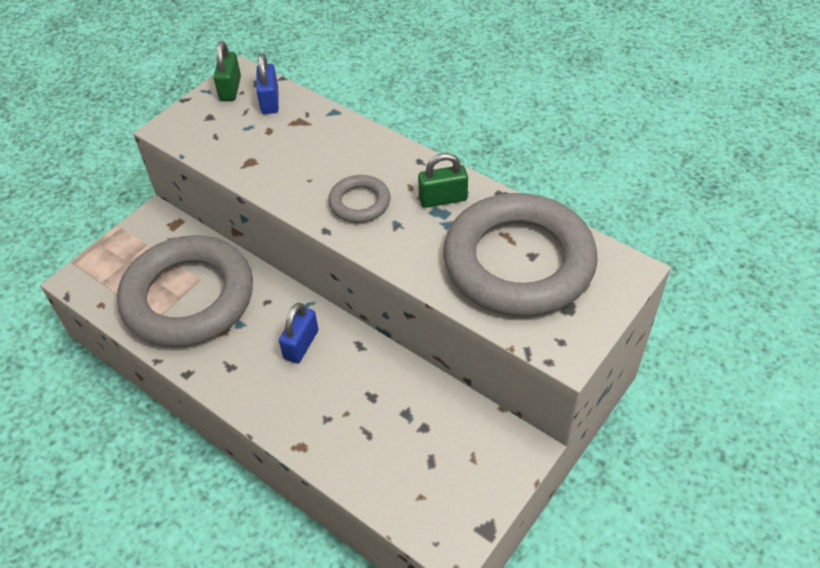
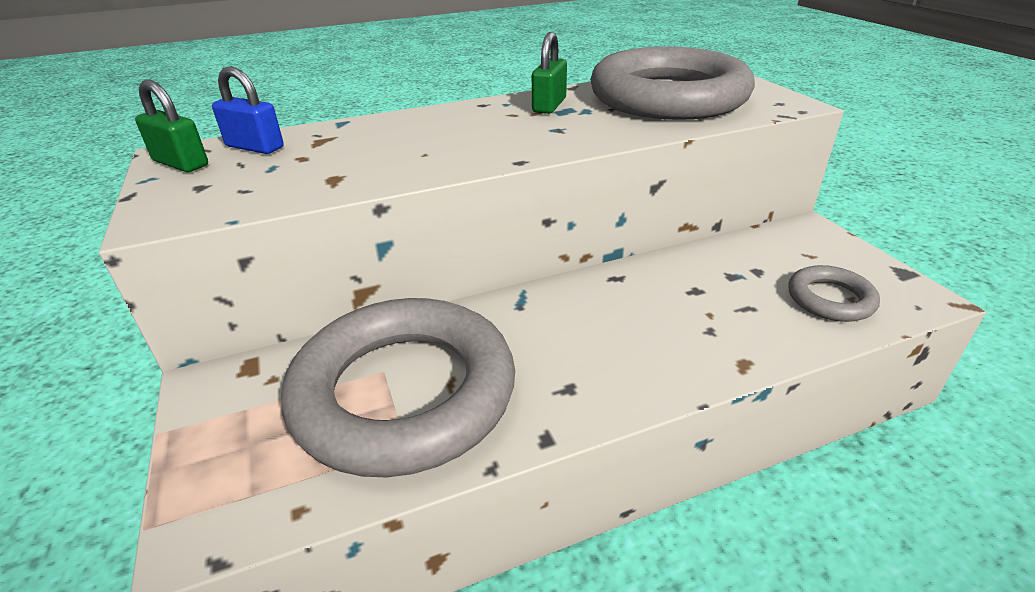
camera: 60 degrees left, 15 degrees down
blue padlock [279,302,318,363] -> none
grey ring [329,175,390,223] -> grey ring moved to [788,265,880,322]

